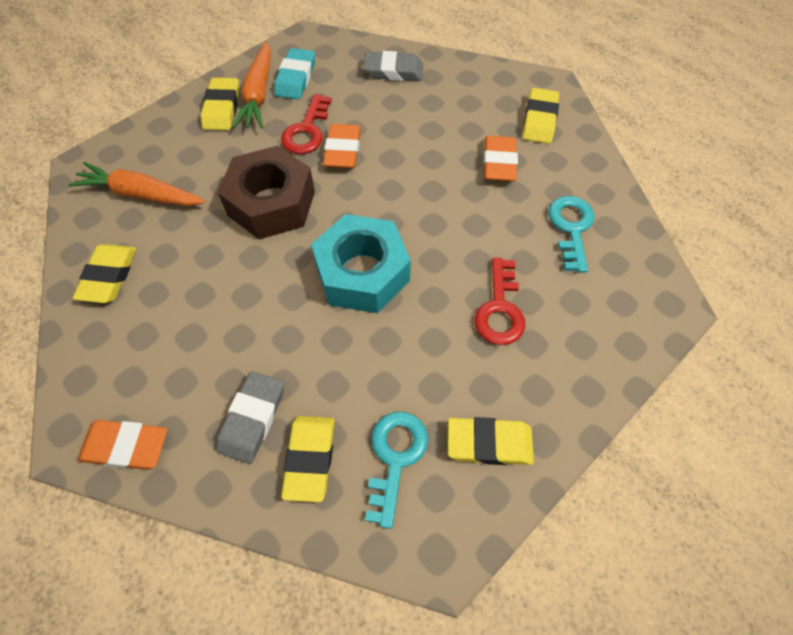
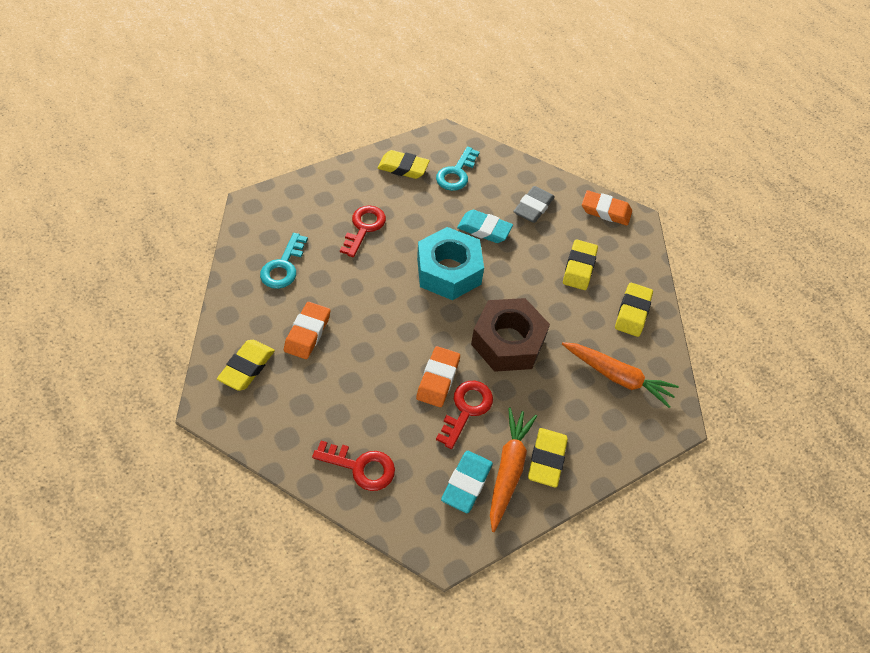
camera: 170 degrees left, 5 degrees down
yellow eraser [281,416,335,502] -> yellow eraser moved to [563,239,598,290]
grey eraser [363,51,423,81] -> red key [312,441,395,491]
none -> turquoise eraser [457,210,513,243]

